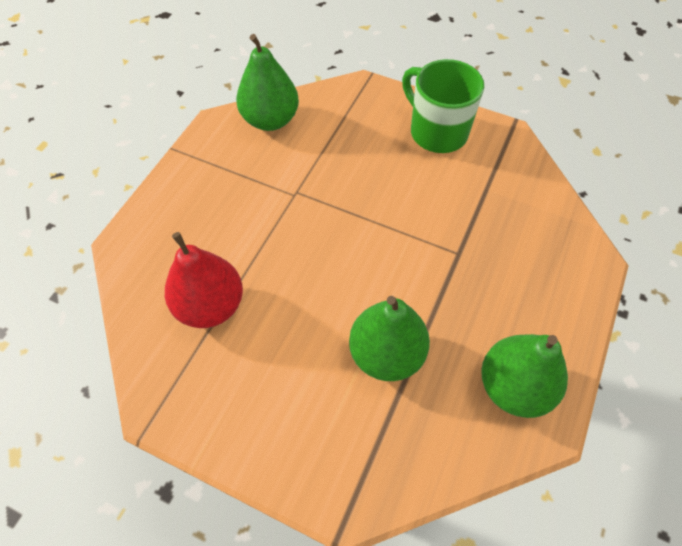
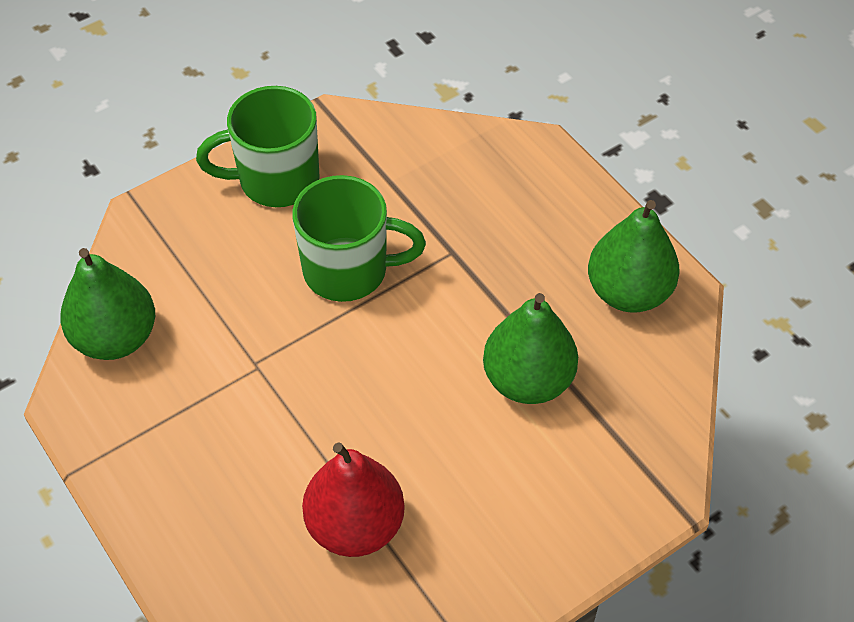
camera: 60 degrees left, 5 degrees down
none -> green mug [292,175,426,302]

